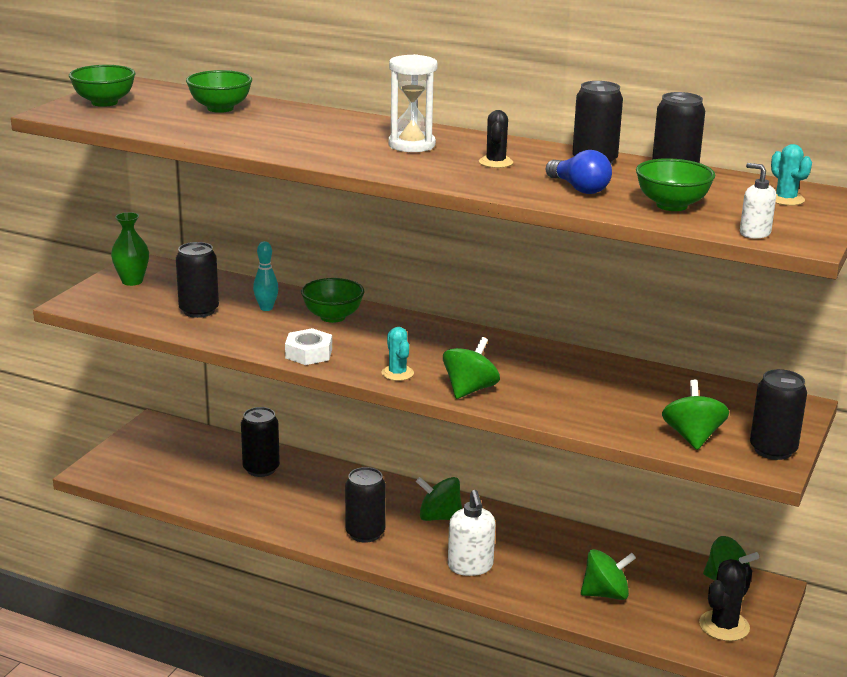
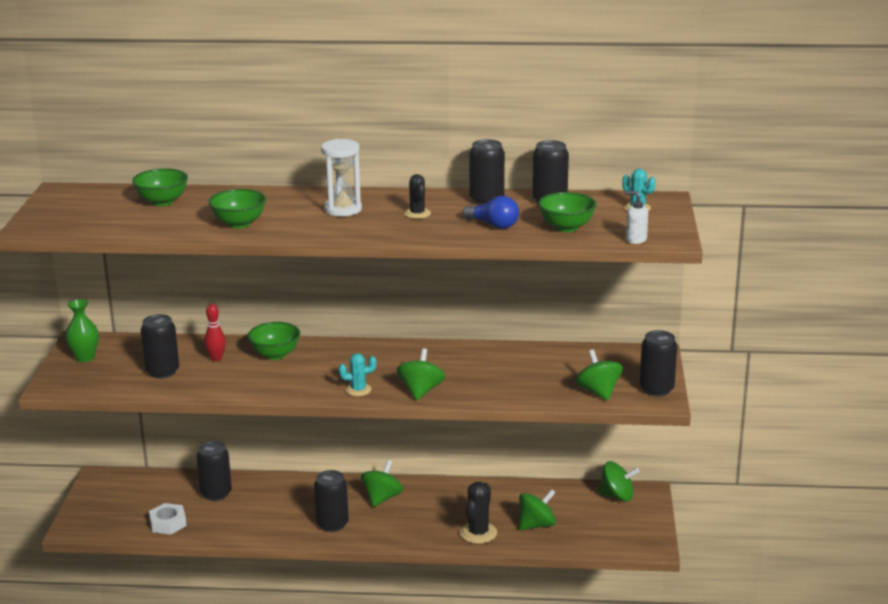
camera: 20 degrees left, 0 degrees up
green bowl [69,65,135,107] -> green bowl moved to [209,189,266,228]
turquoise bowling pin [253,241,279,311] -> red bowling pin [204,304,226,361]
white nut [285,328,332,365] -> white nut moved to [149,503,186,535]
turquoise cactus [381,327,414,381] -> turquoise cactus turned 60 degrees counterclockwise [338,353,377,396]
green spinning top [416,477,462,521] -> green spinning top turned 120 degrees clockwise [361,460,403,507]
white soap dispenser [448,490,495,576] -> none
black cactus [699,559,752,641] -> black cactus moved to [460,482,497,544]

